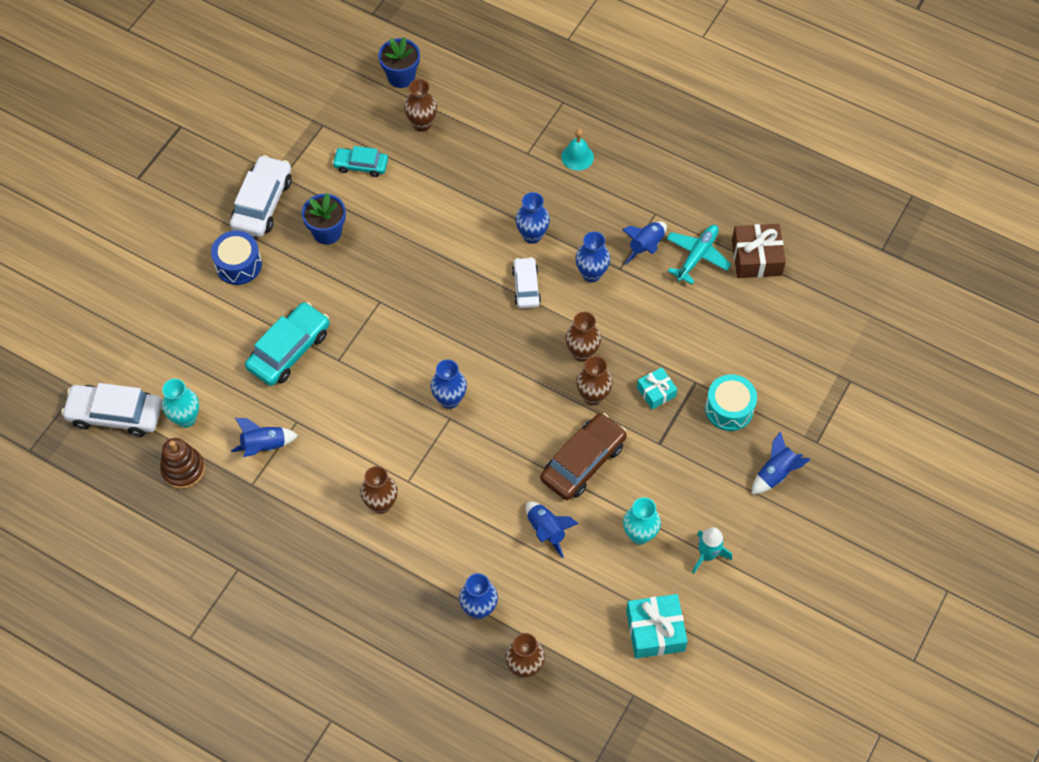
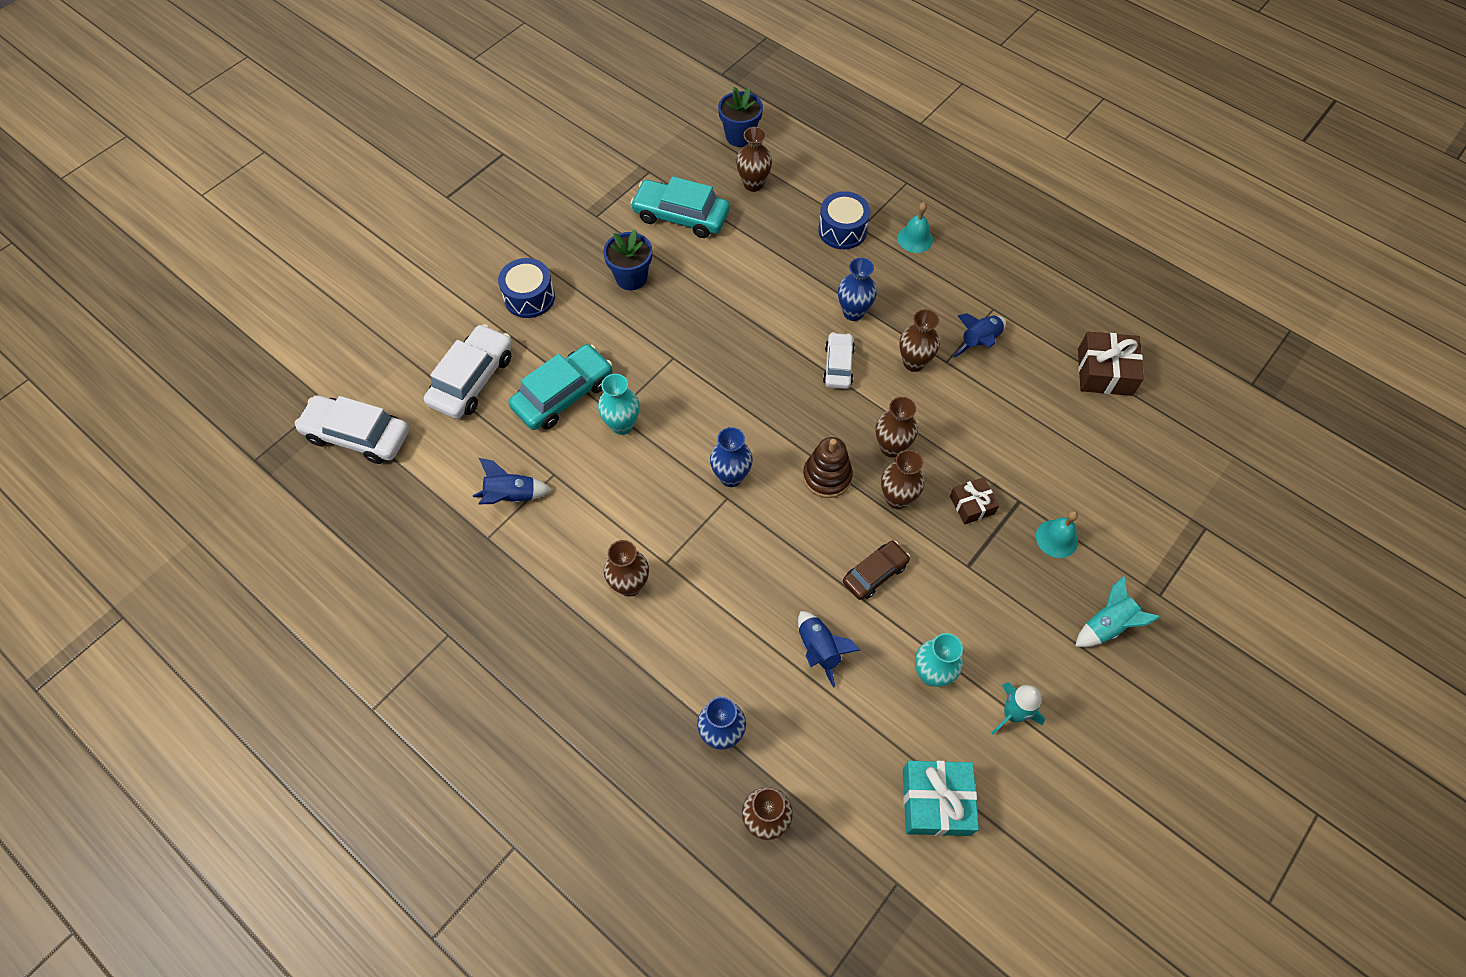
camera: 10 degrees right, 0 degrees up
brown stacking toy [160,438,205,489] -> brown stacking toy moved to [803,437,853,498]
turquoise vase [162,379,199,428] -> turquoise vase moved to [598,374,640,435]
white car [230,155,292,237] -> white car moved to [424,324,512,419]
turquoise car [332,146,388,177] -> turquoise car [630,176,730,238], size x1.64
brown car [540,413,627,500] -> brown car [843,541,910,600], size x0.61
blue vase [575,231,610,282] -> brown vase [900,309,940,372]
turquoise gift [637,367,677,409] -> brown gift [950,477,999,525]
turquoise plane [666,225,732,284] -> none
turquoise drum [705,374,757,431] -> turquoise bell [1036,511,1078,558]
blue rocket [752,431,811,494] -> turquoise rocket [1075,576,1160,647]
none -> blue drum [818,191,870,249]

